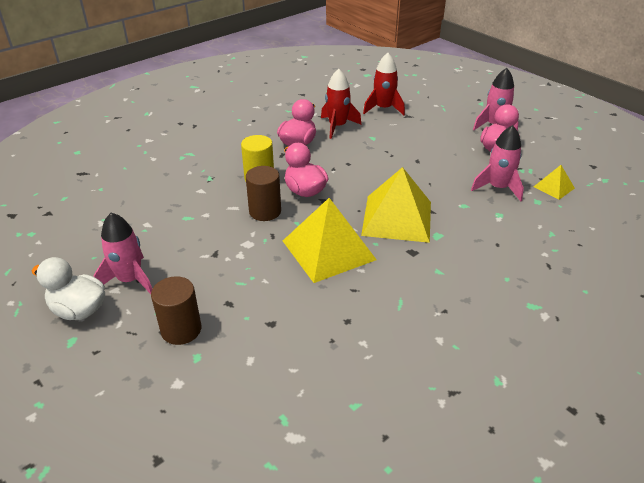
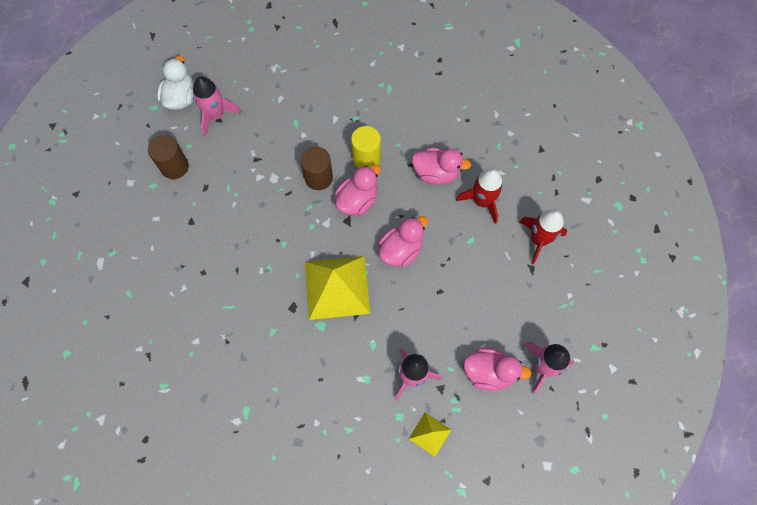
camera: 75 degrees right, 30 degrees up
yellow pyramid [283,198,377,283] -> none
none -> pink duck [378,216,428,267]

